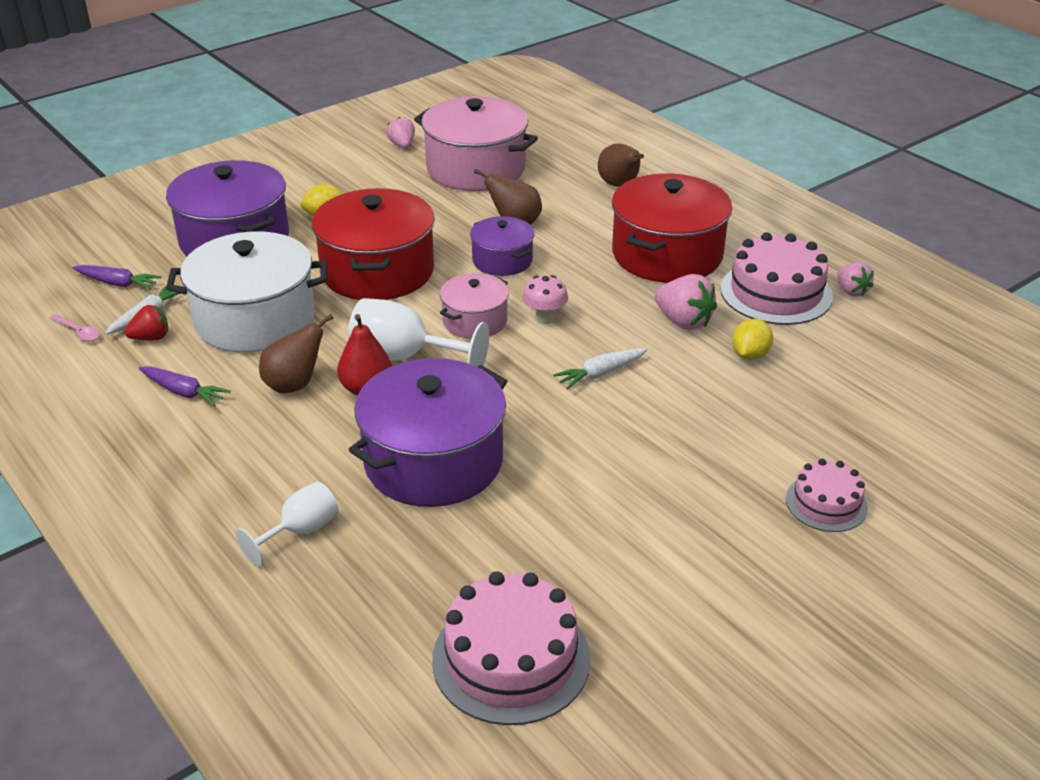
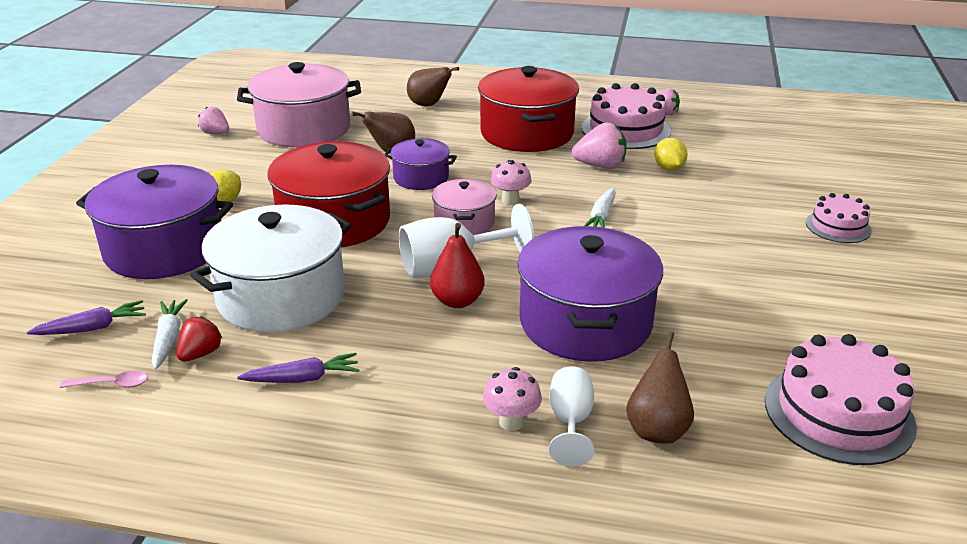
camera: 40 degrees left, 5 degrees down
brown pear [259,314,334,394] -> brown pear moved to [626,332,694,444]
none -> pink mushroom [483,367,542,431]

